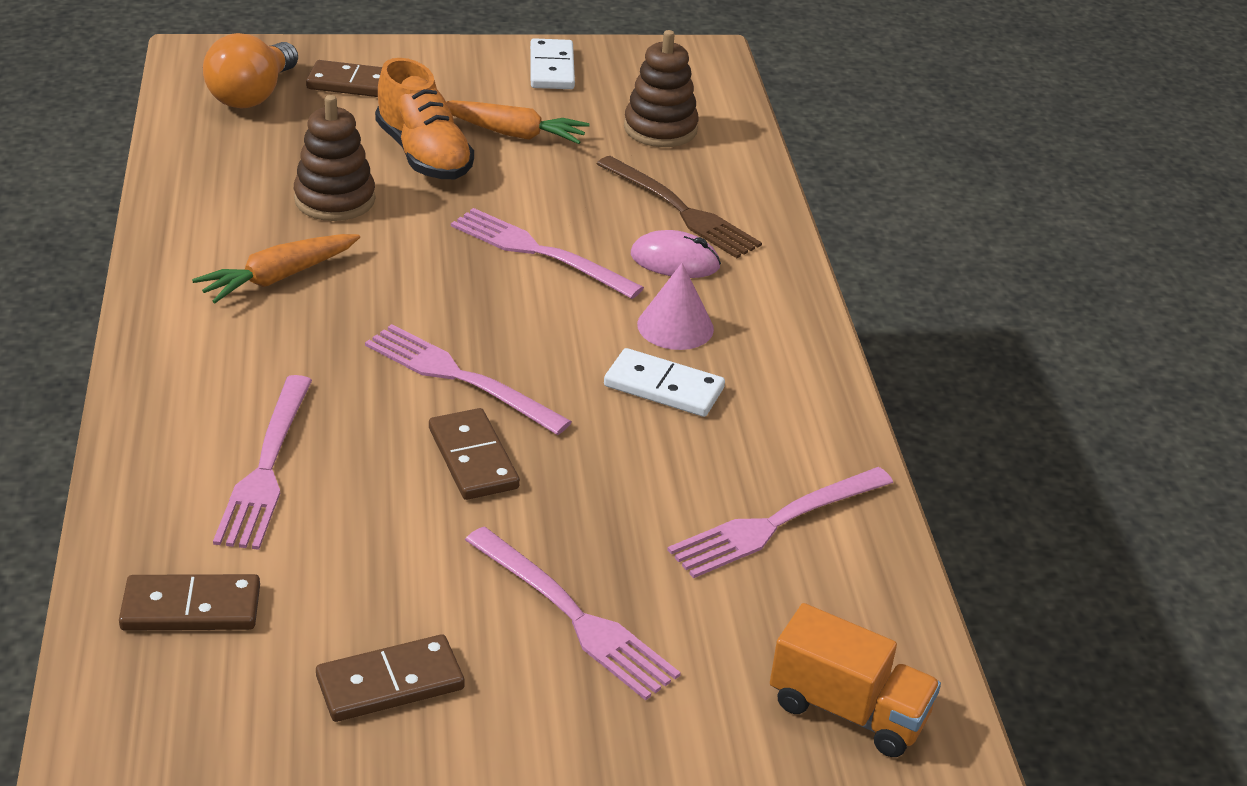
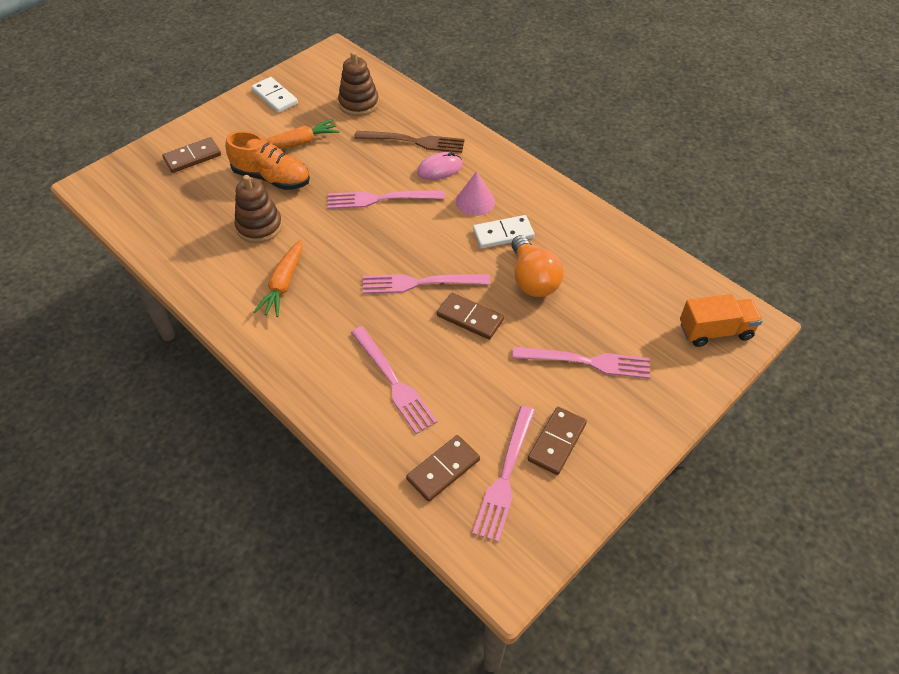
camera: 35 degrees left, 15 degrees up
orange light bulb [203,33,298,109] -> orange light bulb moved to [511,235,564,297]
pink fork [667,467,893,578] -> pink fork moved to [472,406,535,542]

